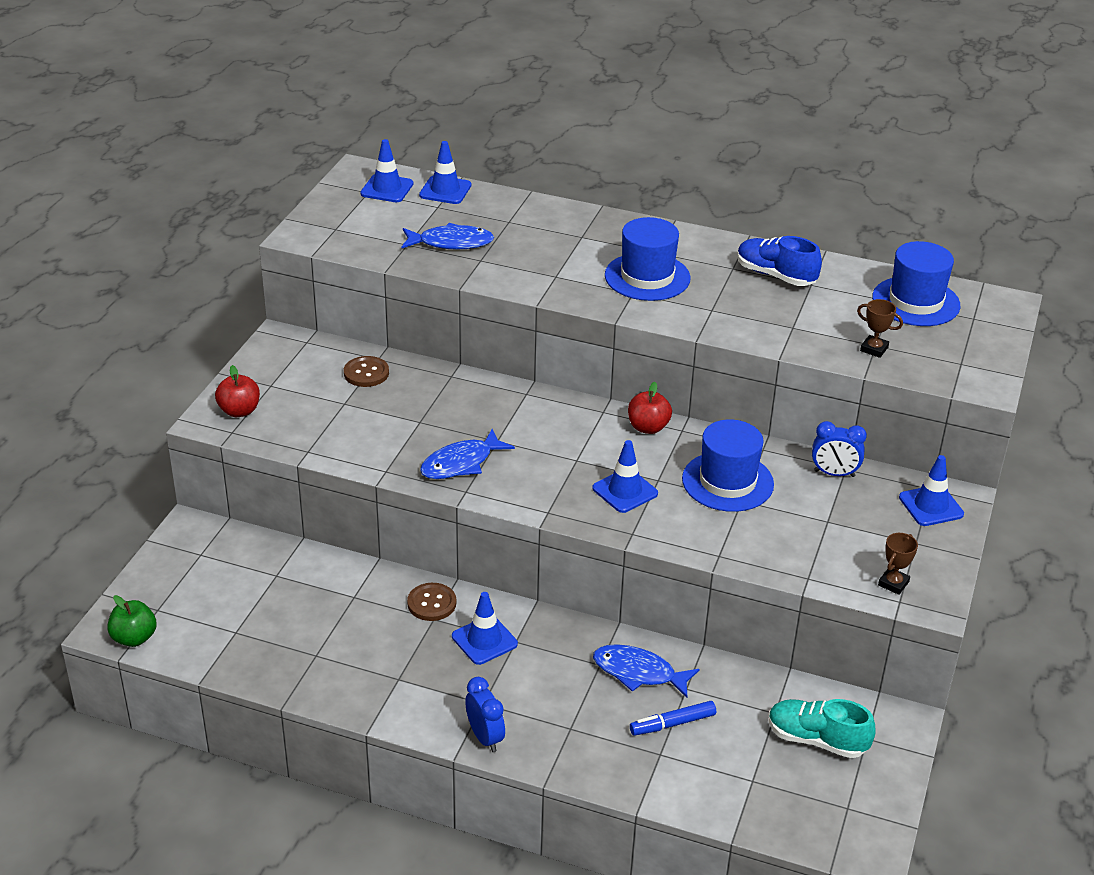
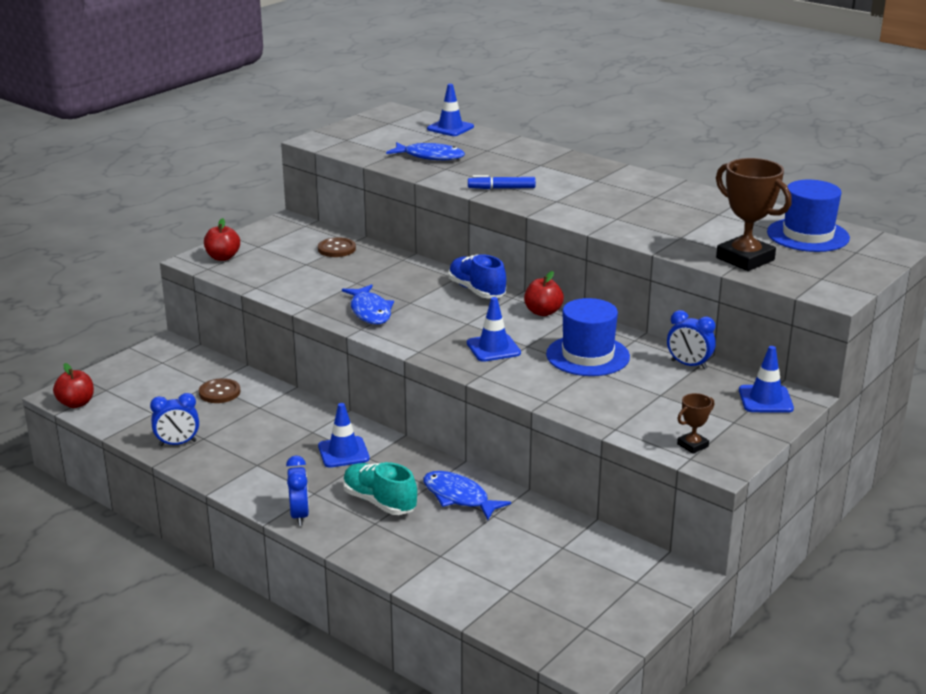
camera: 20 degrees right, 10 degrees down
green apple [107,595,156,647] -> red apple [53,363,94,408]
blue traffic cone [360,139,413,202] -> none
brown button [407,583,456,621] -> brown button moved to [199,378,240,403]
blue fish [420,429,515,479] -> blue fish turned 90 degrees counterclockwise [342,284,394,324]
blue hat [605,217,691,301] -> none
blue marker [630,701,716,736] -> blue marker moved to [468,175,536,189]
blue shoe [737,236,822,286] -> blue shoe moved to [448,254,506,298]
turquoise shoe [769,699,875,758] -> turquoise shoe moved to [343,462,417,515]
brown trophy [857,299,903,358] -> brown trophy [716,158,792,271], size x2.08
none -> blue clock [150,393,199,446]

